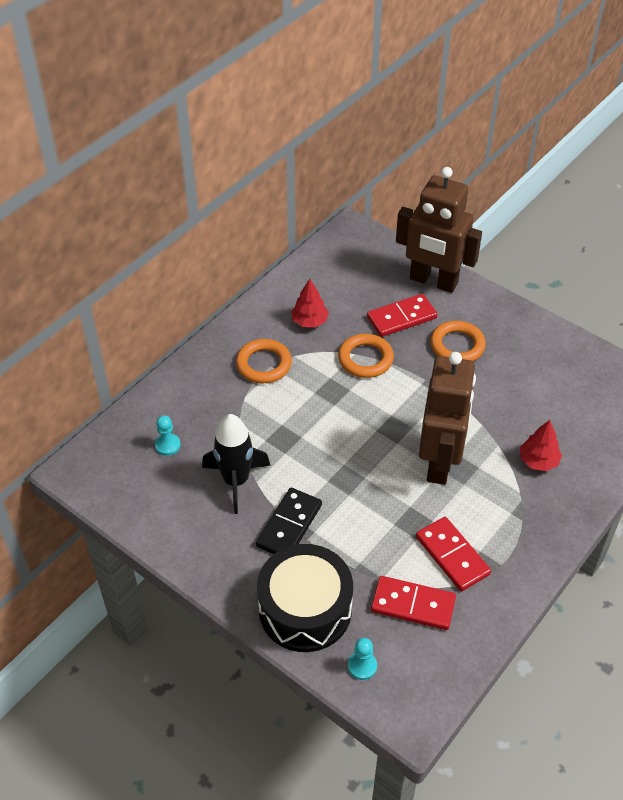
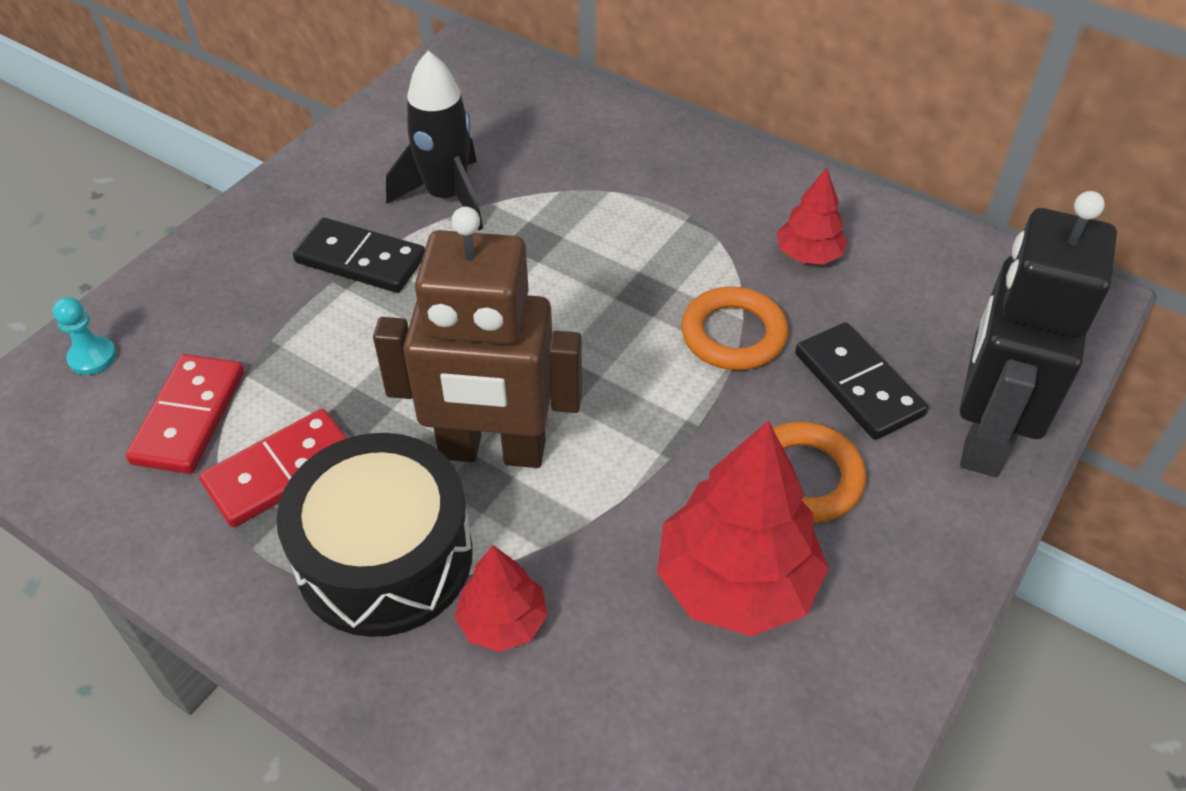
camera: 85 degrees right, 0 degrees up
turquoise pawn [155,415,181,456] -> none
orange ring [236,339,292,383] -> none
black drum [257,544,353,652] -> black drum moved to [276,433,472,637]
red domino [367,294,437,337] -> black domino [795,322,928,440]
brown robot [396,167,482,293] -> black robot [960,191,1117,477]
none -> red tree [657,420,829,636]

